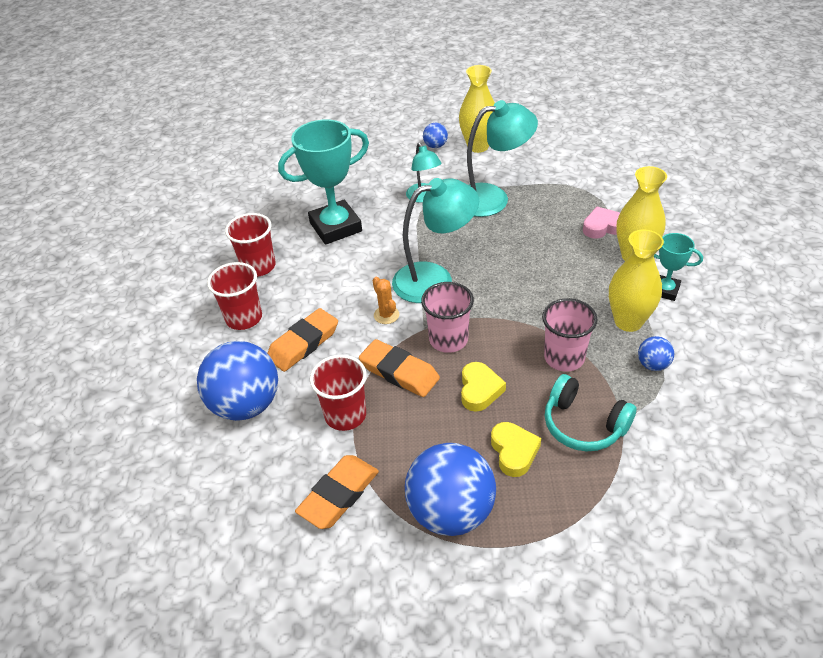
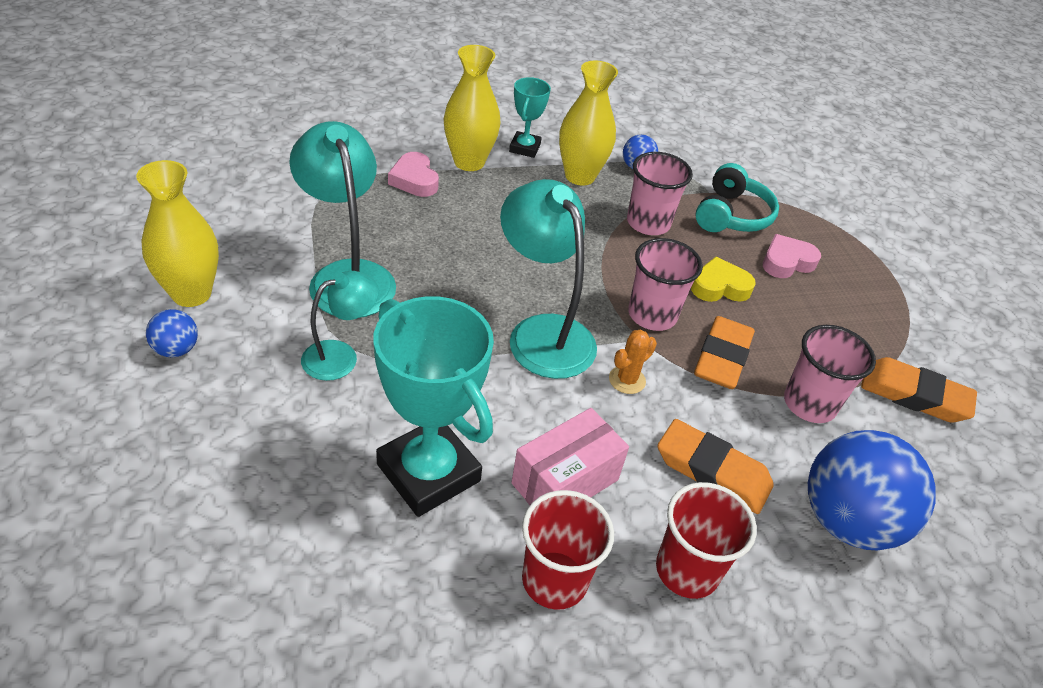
camera: 110 degrees left, 0 degrees up
red cup [310,355,366,431] -> pink cup [784,325,876,423]
blue ball [405,443,496,536] -> none
yellow heart [491,422,541,477] -> pink heart [763,234,821,278]
none -> pink box [511,408,629,505]

